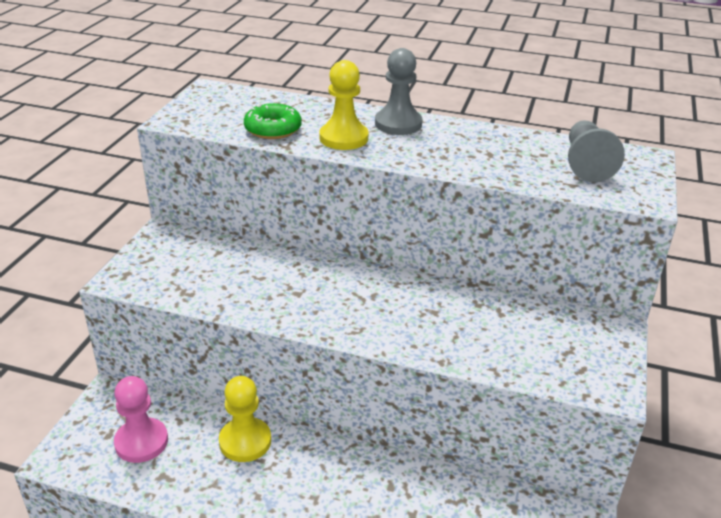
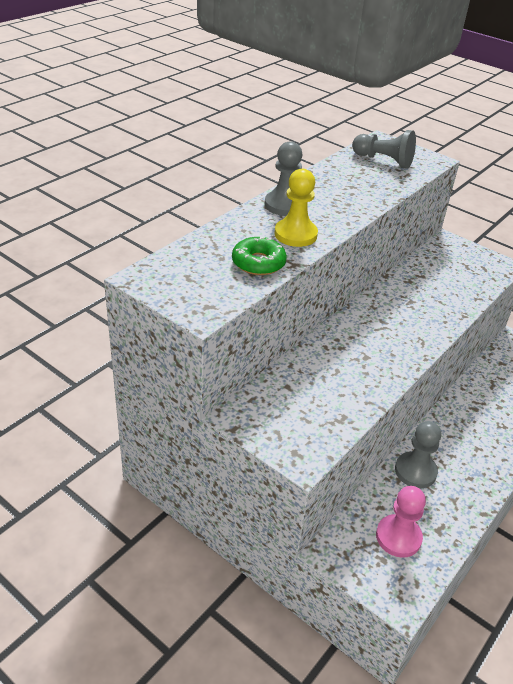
camera: 70 degrees left, 5 degrees up
yellow pawn [219,376,271,462] -> grey pawn [395,421,441,488]

